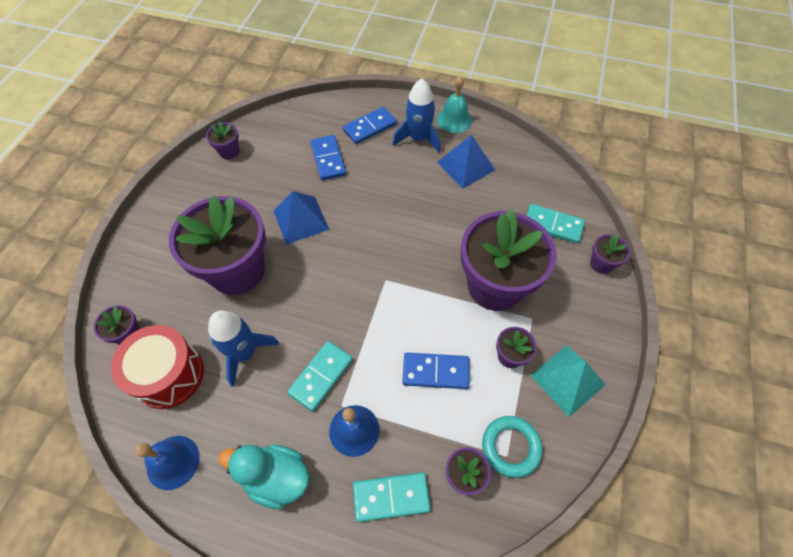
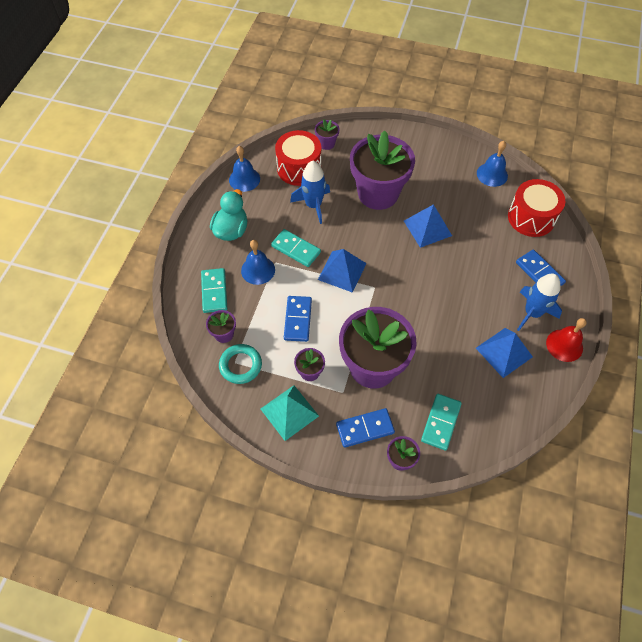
camera: 90 degrees right, 0 degrees up
purple flower pot [206,121,239,159] -> blue bell [477,141,508,187]
blue domino [310,135,346,180] -> blue domino moved to [336,408,395,448]
turquoise bell [437,76,472,133] -> red bell [546,318,587,362]
none -> blue pyramid [318,249,367,293]
none -> red drum [508,179,565,237]

